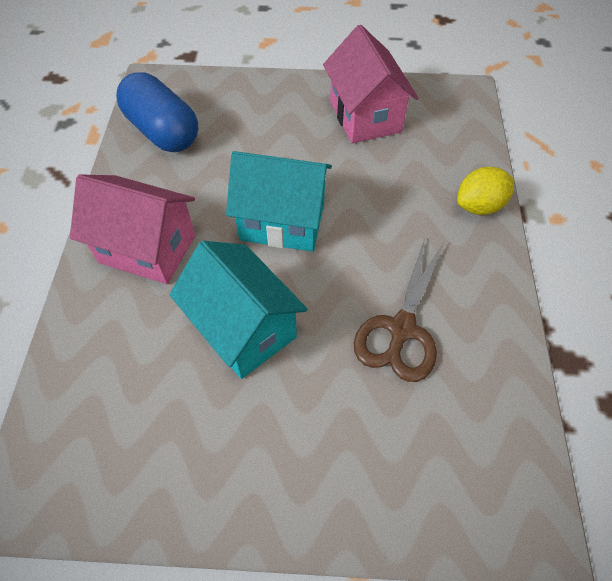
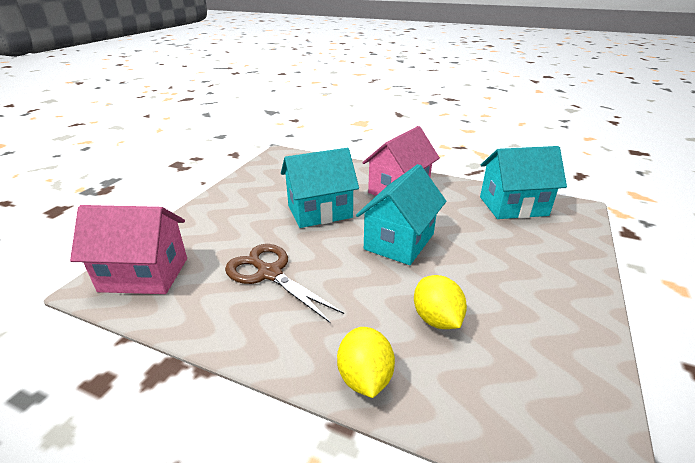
camera: 110 degrees right, 25 degrees down
blue capsule [116,72,198,152] -> turquoise house [480,146,567,219]
pink house [323,25,418,144] -> pink house moved to [70,205,187,294]
none -> yellow lemon [414,275,467,329]

